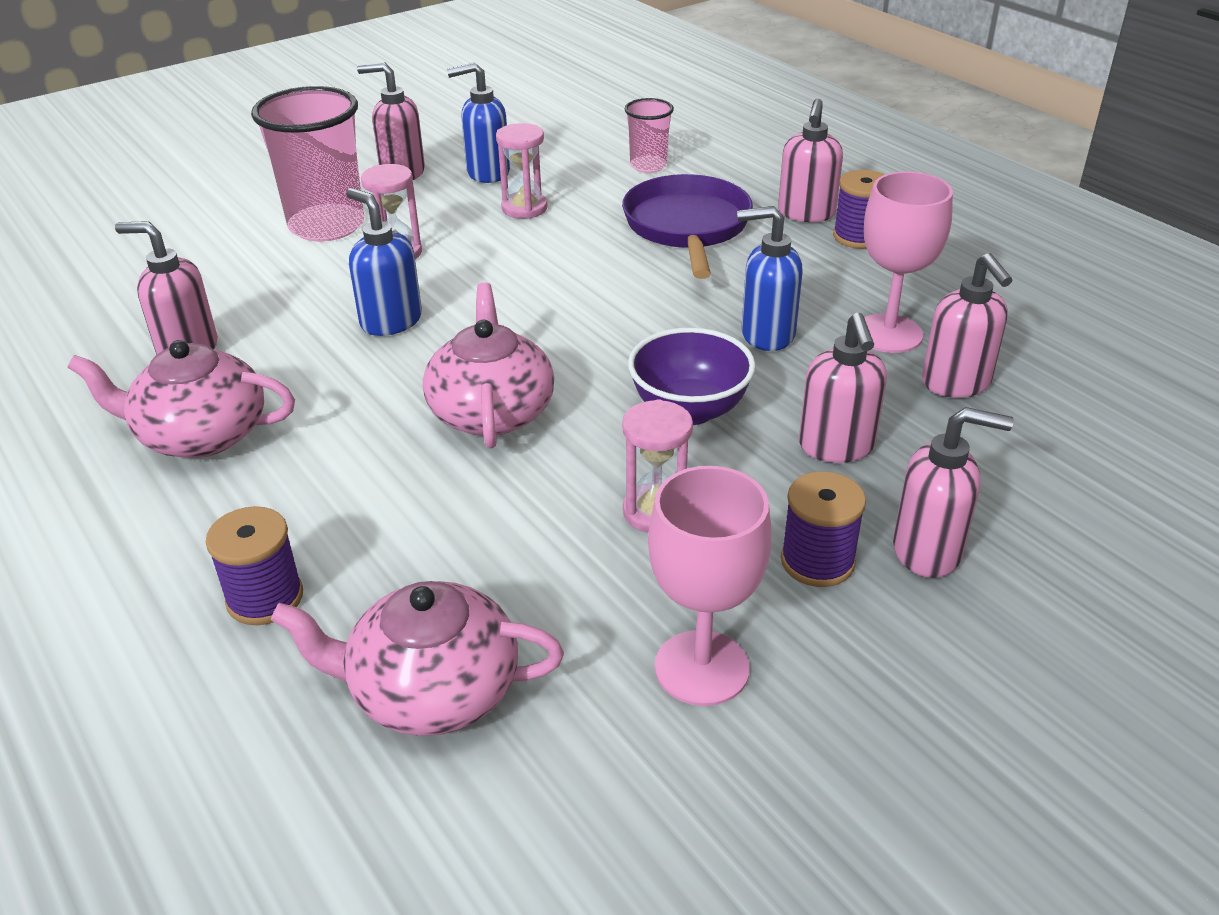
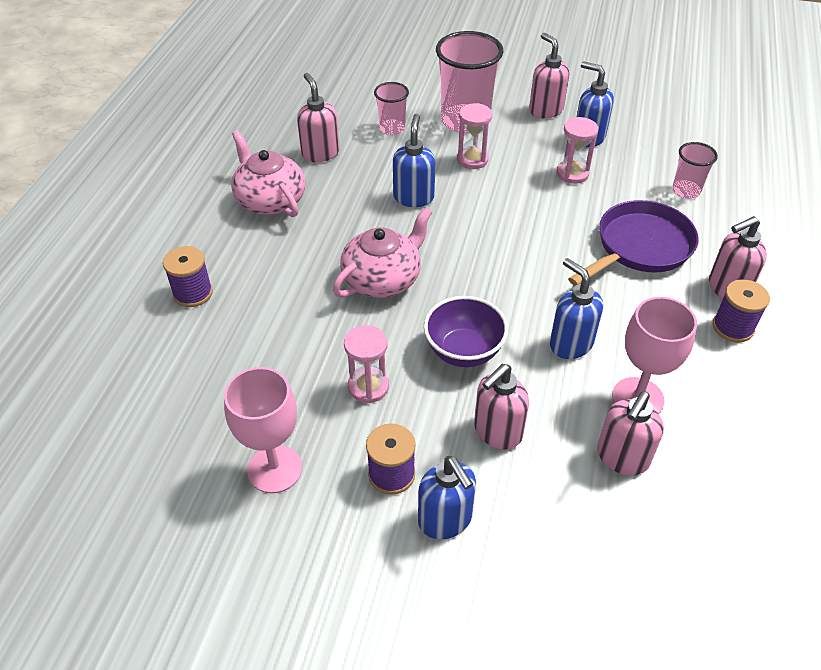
camera: 50 degrees right, 10 degrees up
pink teapot [271,581,564,736] -> none
pink soap dispenser [893,407,1014,578] -> blue soap dispenser [418,456,476,540]
none -> pink cup [374,82,409,135]

